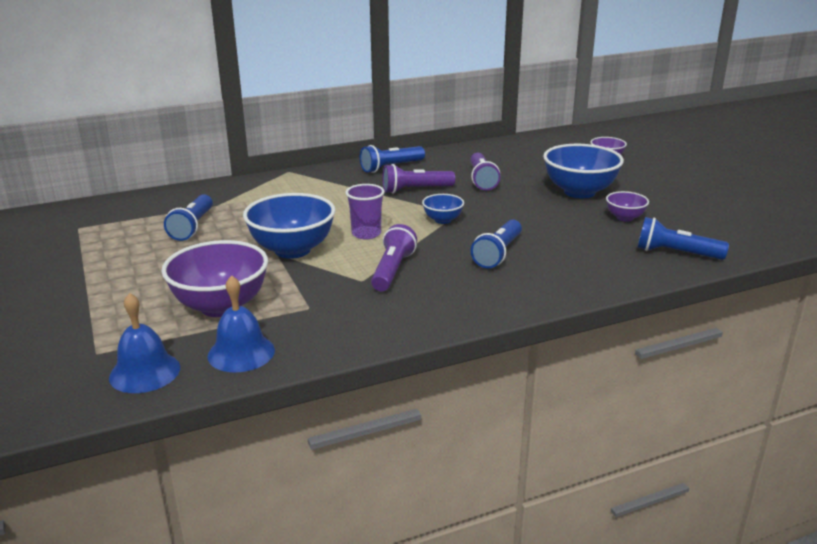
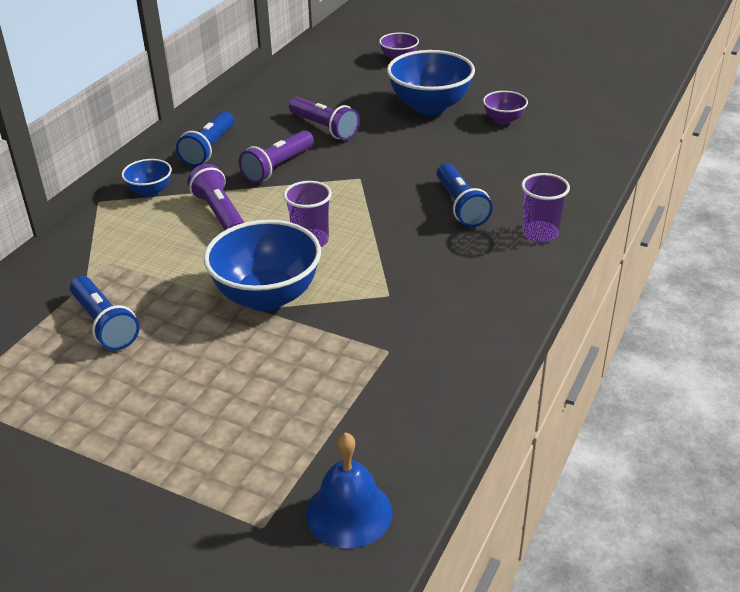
camera: 40 degrees left, 10 degrees up
purple bowl [162,240,268,317] -> none
blue bell [207,275,275,373] -> none
purple flashlight [371,224,417,291] -> purple flashlight moved to [188,164,245,230]
blue bowl [422,194,464,224] -> blue bowl moved to [122,159,172,197]
blue flashlight [637,217,729,260] -> none
none -> purple cup [521,173,570,242]

